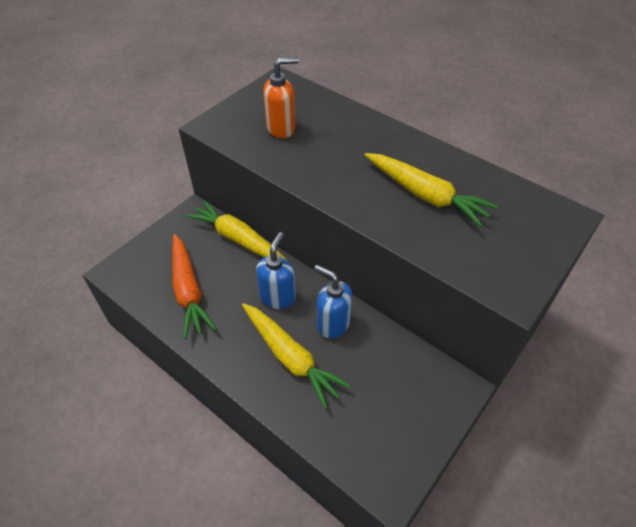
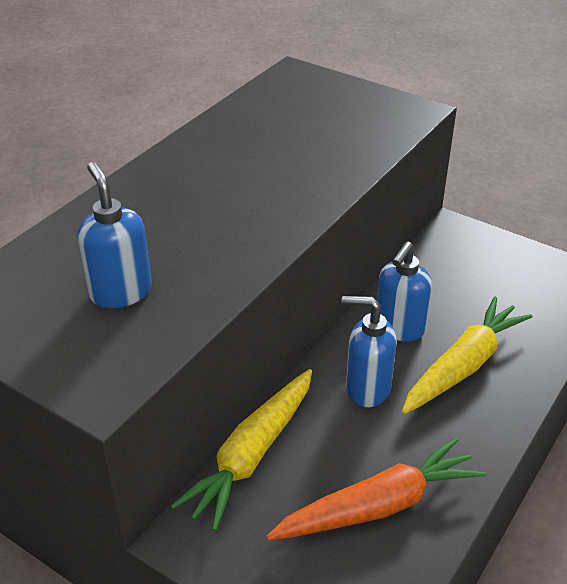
camera: 95 degrees left, 10 degrees down
orange soap dispenser [263,57,299,138] -> blue soap dispenser [77,162,152,308]
yellow carrot [365,153,497,227] -> none

